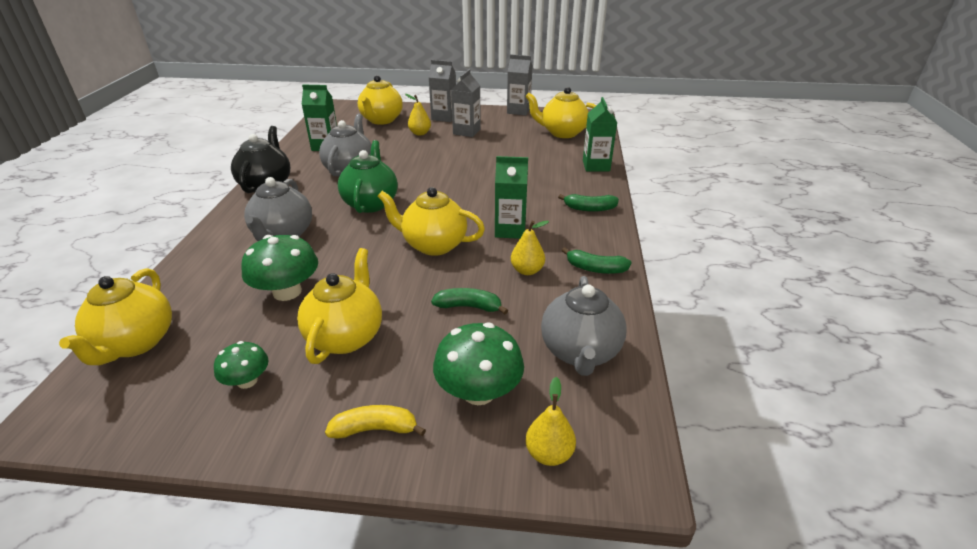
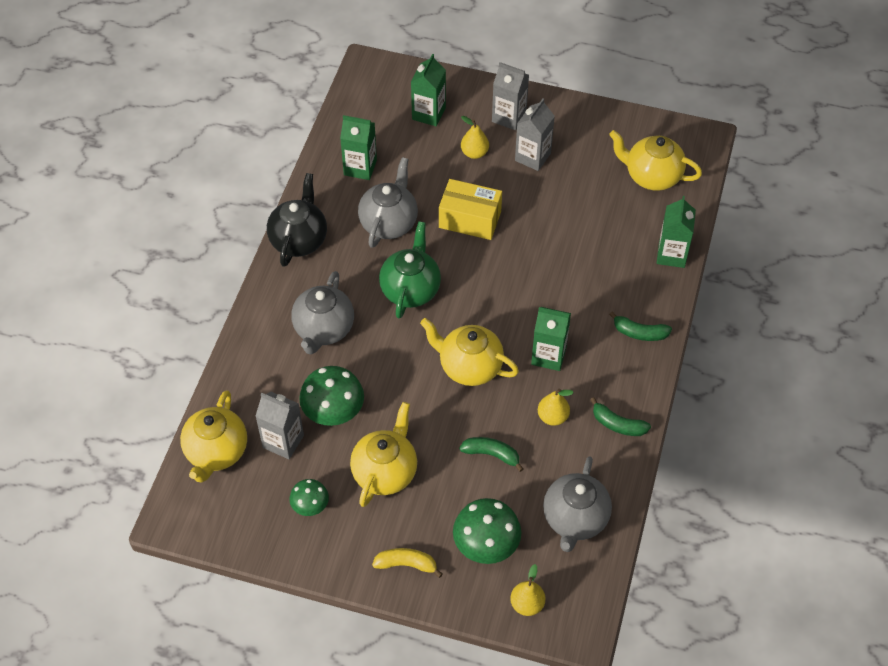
camera: 10 degrees right, 20 degrees up
yellow teapot [358,75,403,125] -> green carton [411,54,446,126]
grey carton [507,54,532,116] -> grey carton moved to [255,392,304,459]
none -> yellow box [439,179,502,240]

